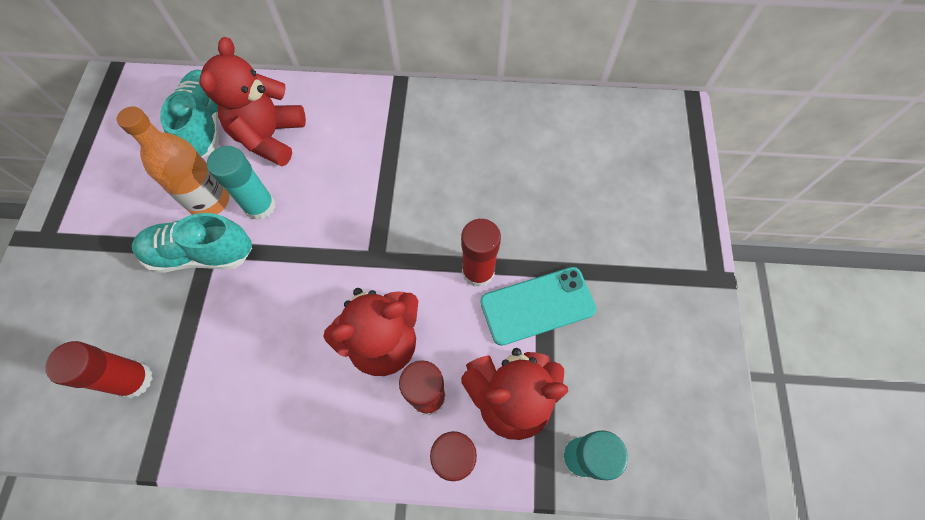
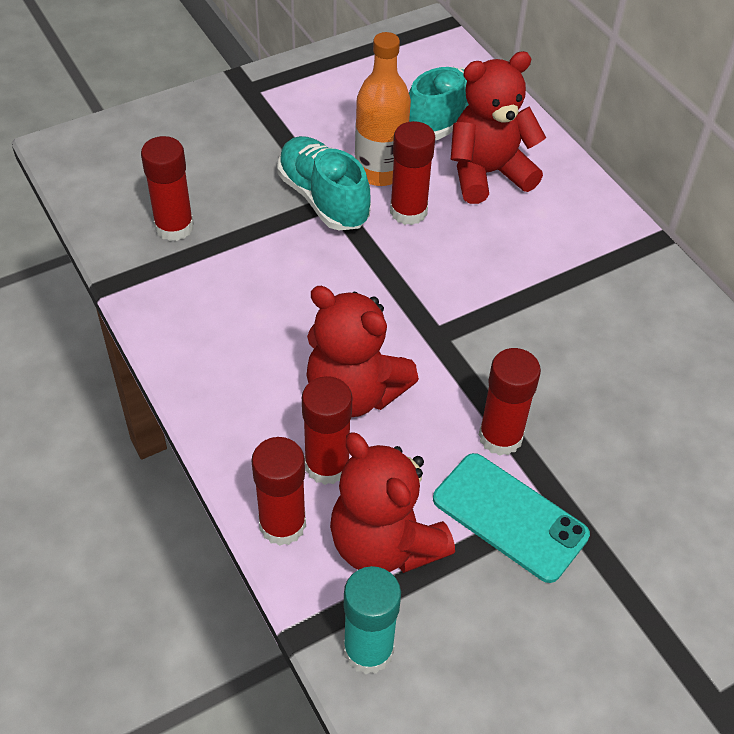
camera: 55 degrees right, 15 degrees down
turquoise glue stick [207,146,275,220] -> red glue stick [390,121,435,225]

